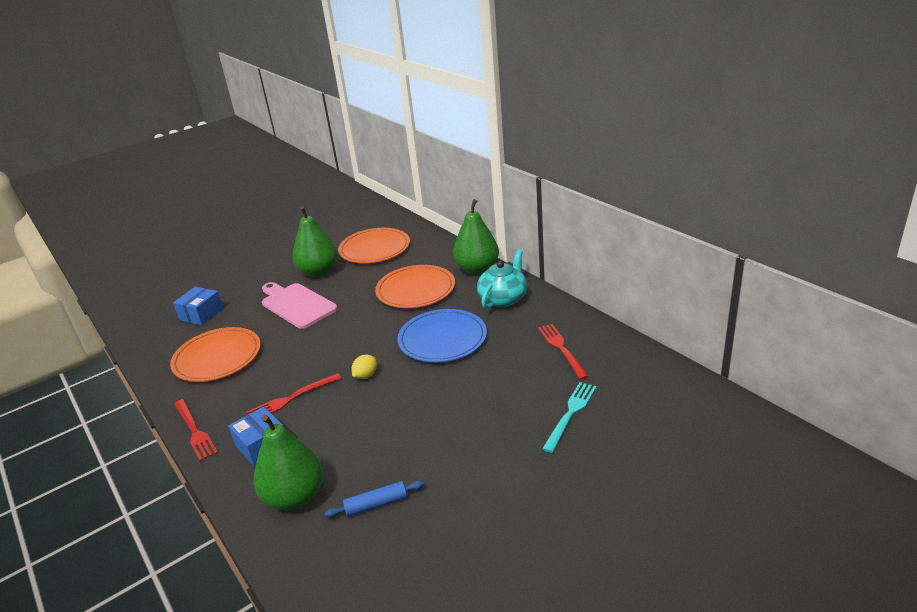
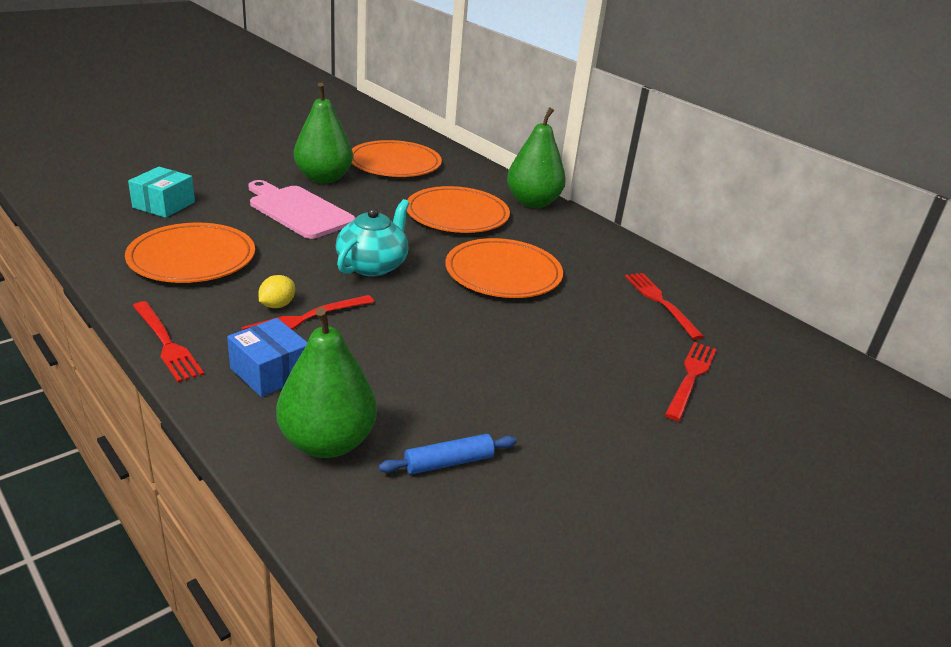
camera: 10 degrees left, 0 degrees up
blue box [173,287,223,325] -> turquoise box [128,167,195,218]
yellow lemon [352,355,377,379] -> yellow lemon moved to [258,275,295,308]
blue plate [397,309,487,362] -> orange plate [445,238,563,298]
turquoise teapot [477,249,527,309] -> turquoise teapot moved to [336,199,409,276]
turquoise fork [542,382,597,453] -> red fork [665,342,717,421]

